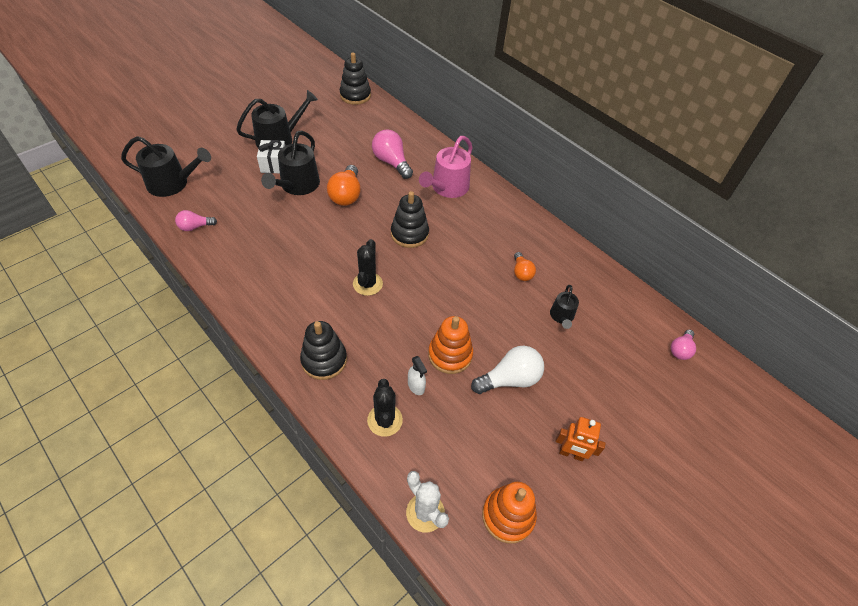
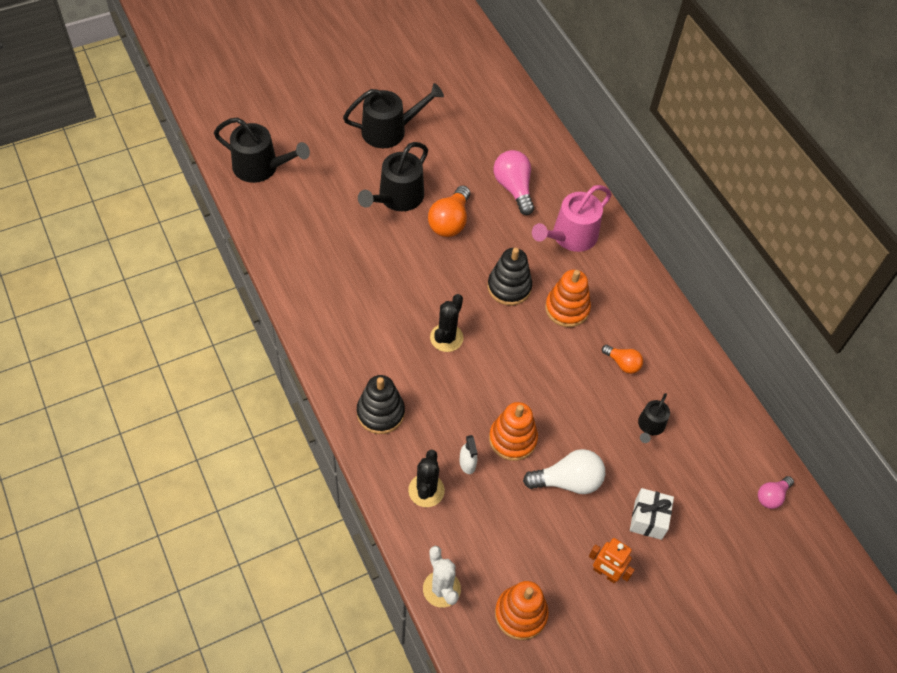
camera: 15 degrees right, 5 degrees up
pink light bulb [175,210,217,231] -> none
white gift [257,140,285,173] -> white gift moved to [630,488,674,540]
black stacking toy [340,53,371,105] -> none
orange light bulb [514,252,536,281] -> orange light bulb turned 60 degrees counterclockwise [602,345,643,374]
none -> orange stacking toy [545,270,591,327]

